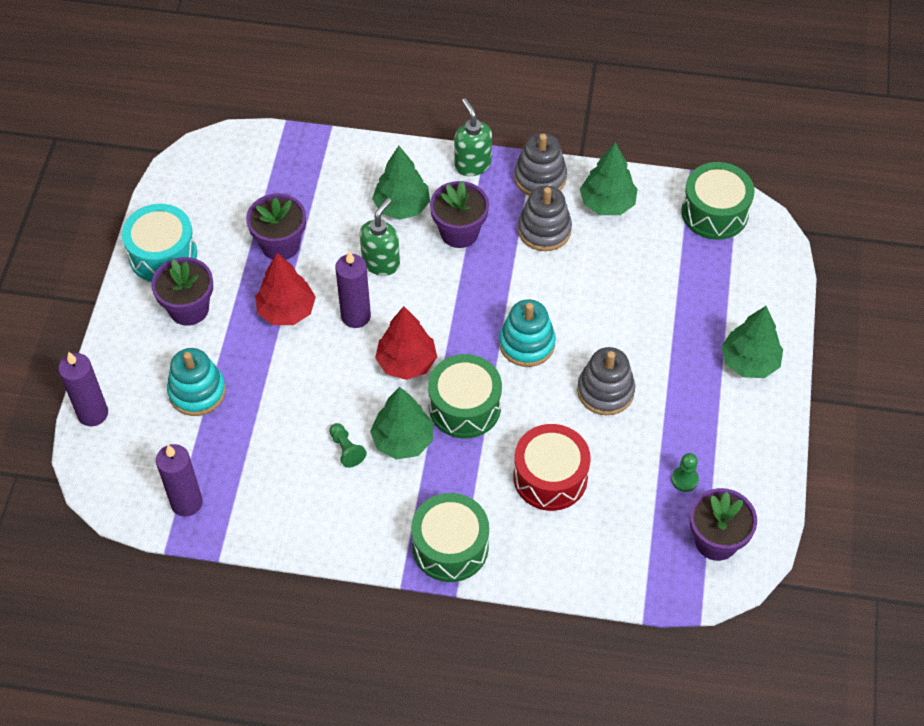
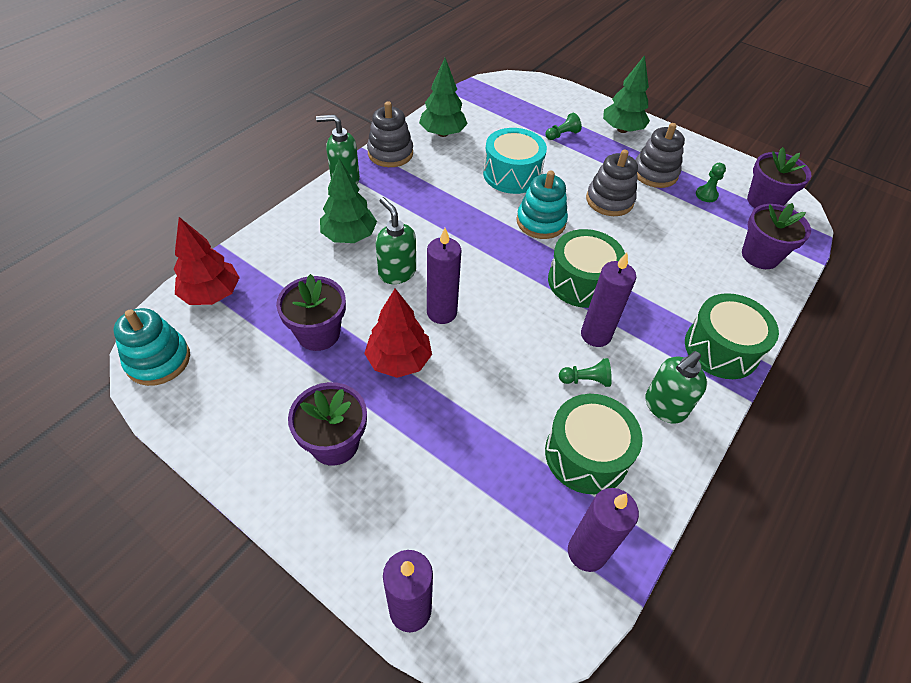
camera: 65 degrees left, 5 degrees down
turquoise drum [122,204,197,282] -> turquoise drum moved to [483,128,547,194]
turquoise stacking toy [167,348,226,416] -> turquoise stacking toy moved to [113,308,190,386]
green tree [370,387,433,459] -> purple candle [581,253,636,347]
red tree [375,306,437,380] -> red tree moved to [174,217,240,305]
purple flower pot [430,181,489,248] -> purple flower pot moved to [742,203,811,269]
red drum [513,424,591,511] -> none
grey stacking toy [518,185,572,251] -> grey stacking toy moved to [635,123,685,188]
green drum [681,162,755,240] -> green drum moved to [545,394,643,494]
none -> green pawn [546,113,582,140]
none -> green soap dispenser [645,351,707,424]

